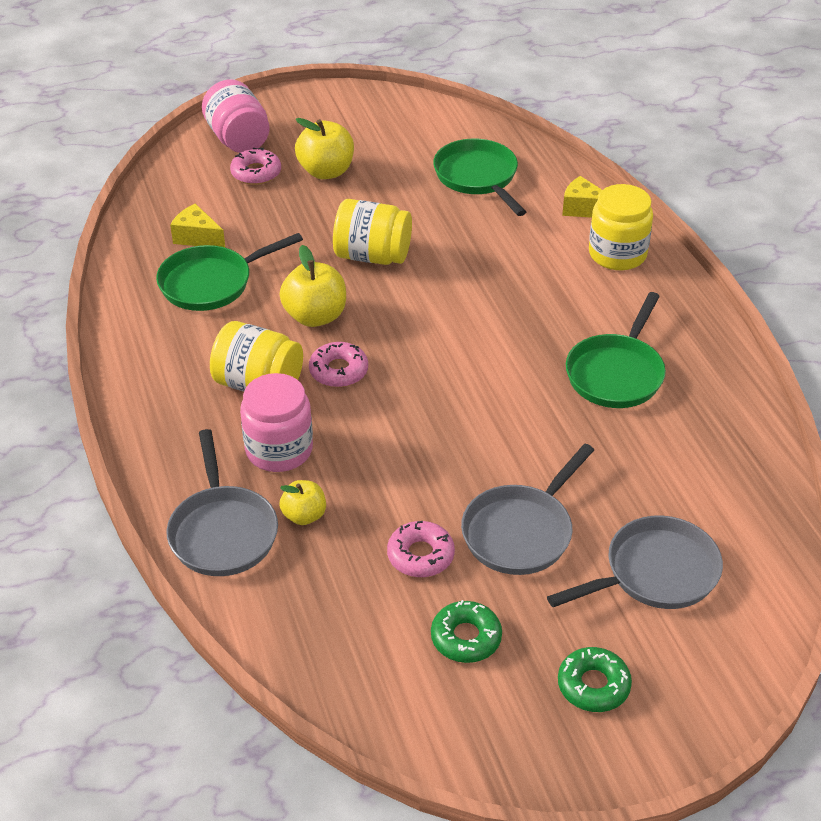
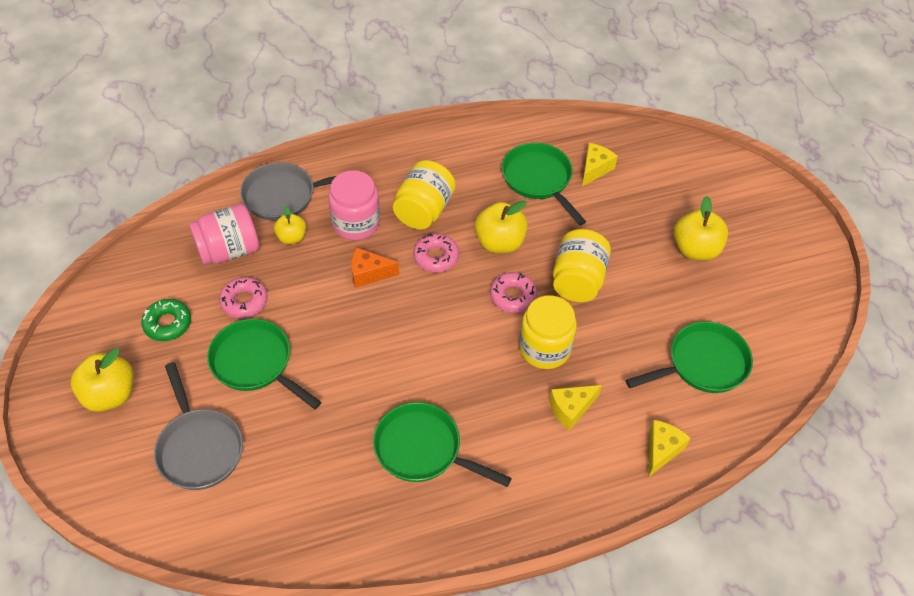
camera: 90 degrees right, 10 degrees up
pink jar [202,79,270,153] -> pink jar moved to [189,204,259,265]
pink donut [230,147,281,185] -> pink donut moved to [490,272,537,313]
grey pan [461,444,594,575] -> green pan [207,319,322,409]
green donut [558,647,632,712] -> yellow apple [71,348,134,412]
yellow jar [589,184,653,270] -> yellow jar moved to [519,295,577,369]
none -> orange cheese [351,247,399,288]
none -> yellow cheese [549,385,602,431]

